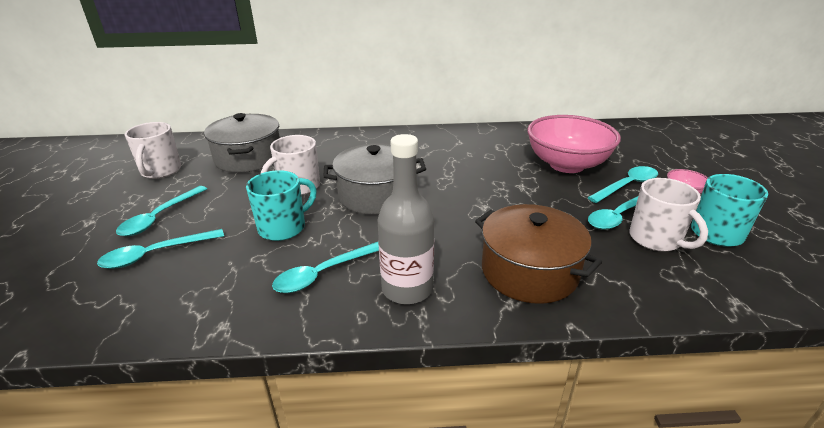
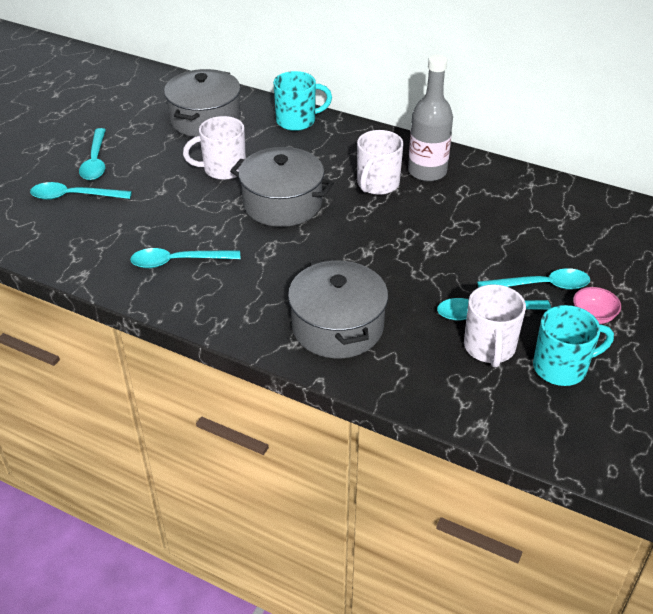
camera: 30 degrees right, 10 degrees up
turquoise spoon [116,186,207,236] -> turquoise spoon turned 60 degrees counterclockwise [79,128,106,180]
white mug [125,122,181,179] -> white mug moved to [357,130,404,195]
turquoise mug [246,170,317,241] -> turquoise mug moved to [273,71,332,131]
grey bottle [378,134,434,304] -> grey bottle moved to [408,55,453,182]
brown pot [475,204,602,304] -> grey pot [288,258,388,358]
pink bowl [527,115,621,173] -> none

